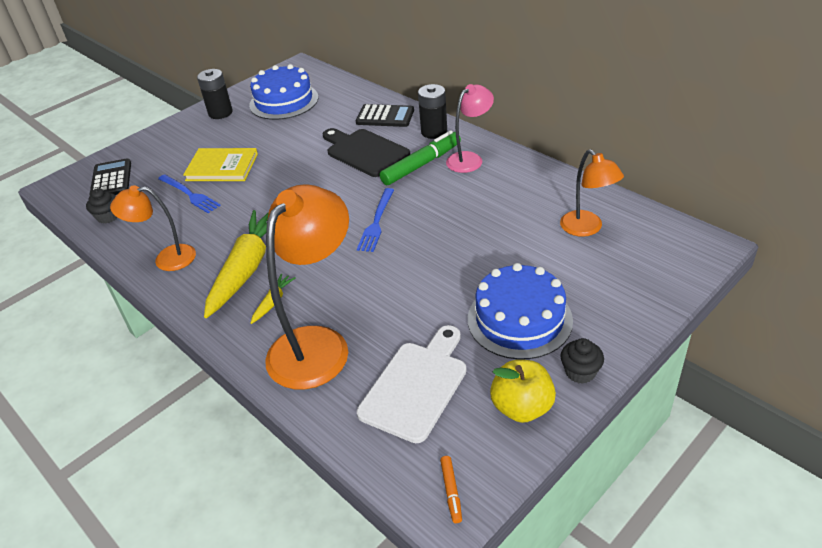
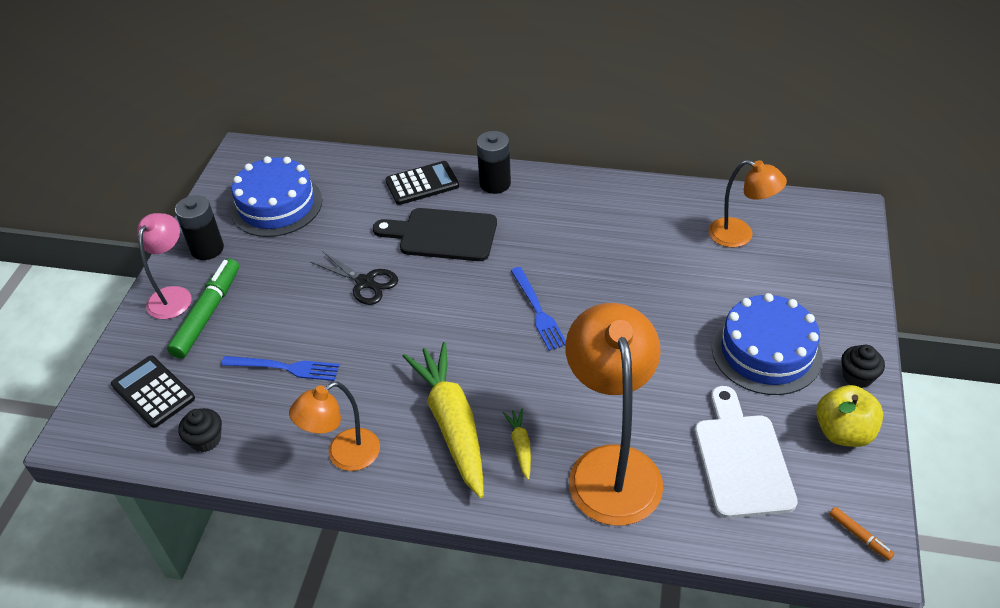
camera: 35 degrees left, 5 degrees up
yellow book [183,148,258,181] -> none
green marker [380,130,461,185] -> green marker moved to [167,259,239,359]
pink lamp [446,84,494,173] -> pink lamp moved to [137,213,192,319]
none -> black scissors [311,251,398,305]

